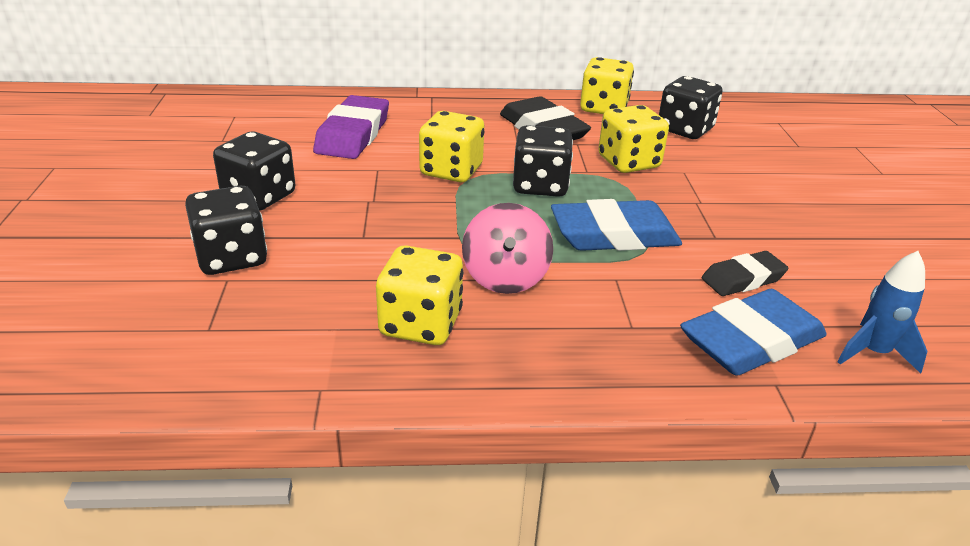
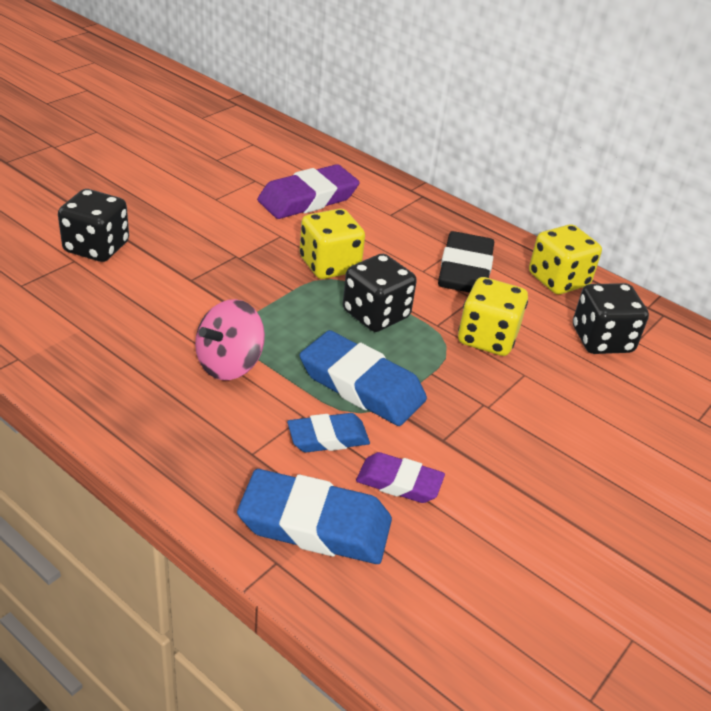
camera: 40 degrees right, 5 degrees up
black dice [213,132,295,211] -> none
yellow dice [376,245,463,345] -> none
black eraser [702,251,788,296] -> purple eraser [356,452,445,503]
blue rocket [838,251,928,374] -> none
none -> blue eraser [287,413,370,452]

